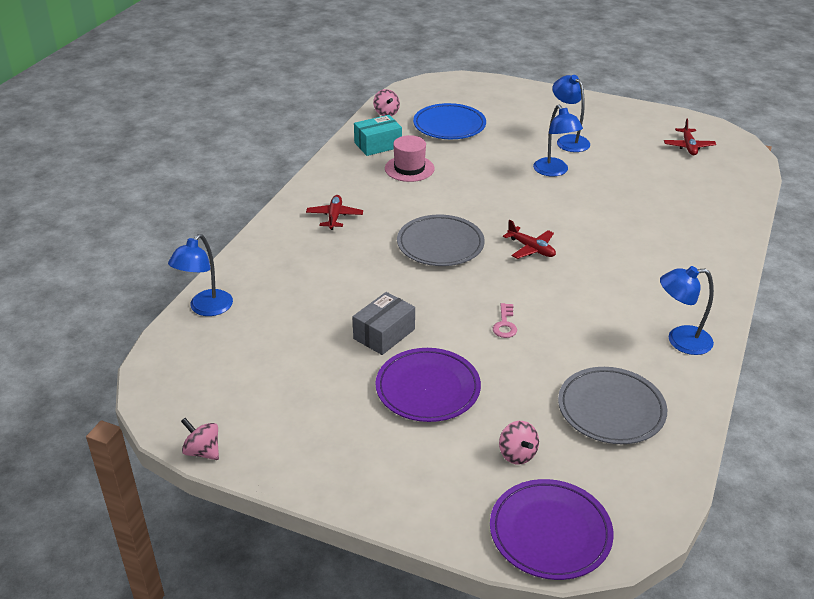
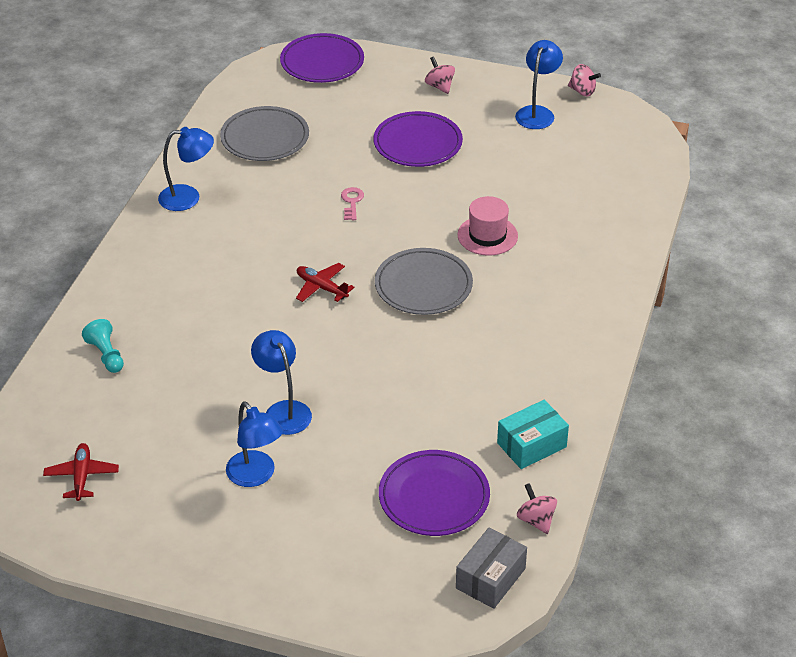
camera: 175 degrees right, 5 degrees up
blue lamp [168,234,233,316] -> blue lamp moved to [515,40,563,129]
red plane [306,195,363,230] -> none
grey box [353,292,415,355] -> grey box moved to [456,528,527,609]
pink hat [385,135,434,182] -> pink hat moved to [457,196,518,256]
blue plate [413,103,486,139] -> purple plate [379,450,490,536]
pink spinning top [499,421,539,464] -> pink spinning top moved to [425,56,455,94]
none -> turquoise pawn [82,319,124,373]

